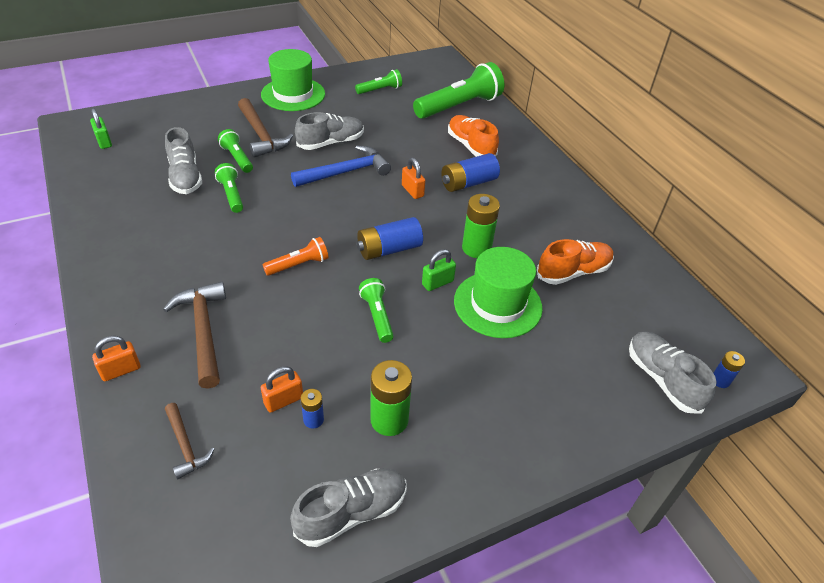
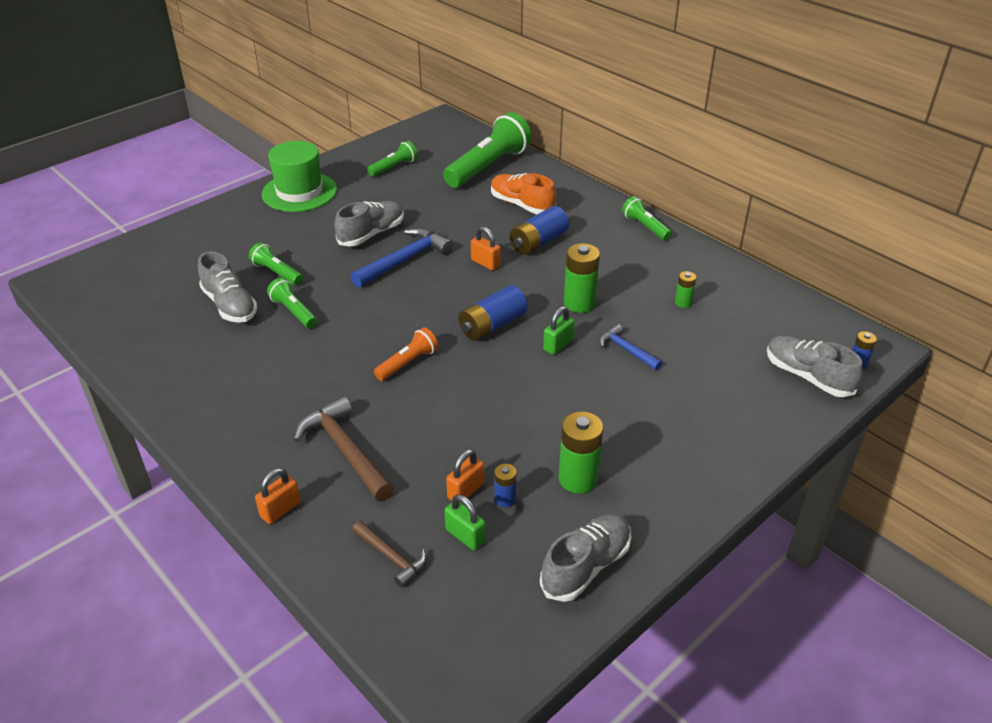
camera: 15 degrees left, 5 degrees down
green padlock [90,108,112,149] -> green padlock moved to [444,494,486,550]
brown hammer [238,98,293,158] -> none
green flashlight [359,278,394,343] -> green flashlight moved to [622,196,672,241]
green hat [454,247,543,338] -> blue hammer [599,324,662,370]
orange shoe [537,239,614,285] -> green battery [675,271,696,308]

